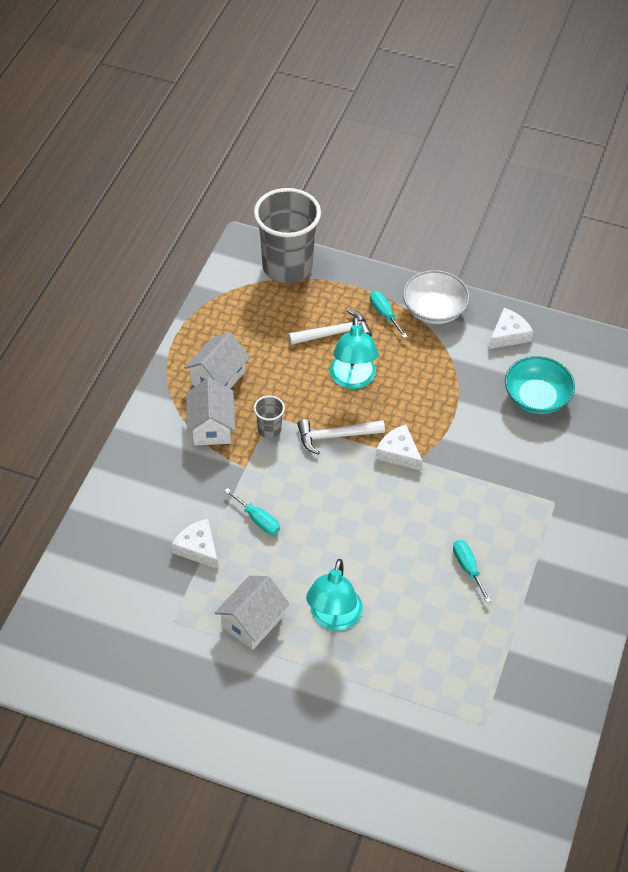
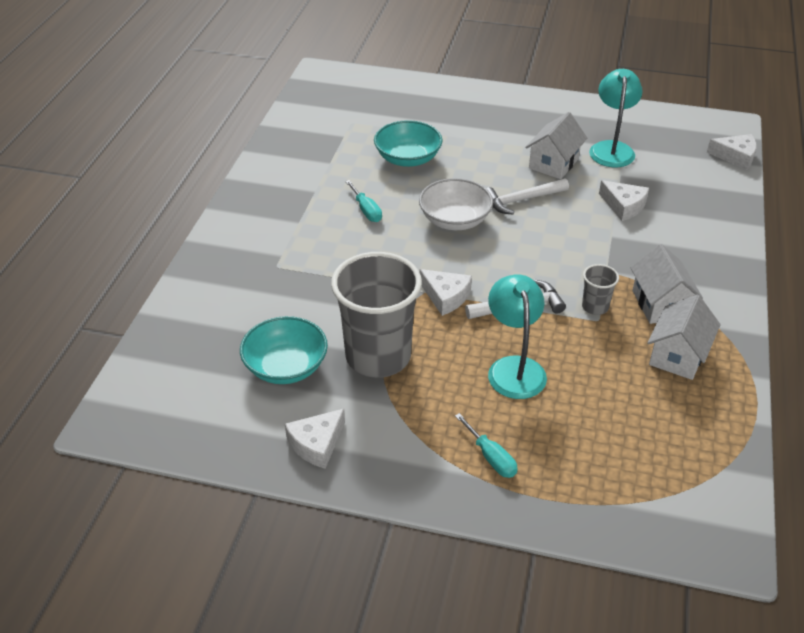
camera: 175 degrees right, 10 degrees down
turquoise screwdriver [224,488,280,535] -> none
grey cup [254,188,321,283] -> grey cup moved to [331,252,422,378]
white hammer [288,309,372,345] -> white hammer moved to [486,178,569,214]
turquoise lamp [306,559,363,631] -> turquoise lamp moved to [589,69,643,167]
white bowl [403,270,470,324] -> white bowl moved to [419,178,493,230]
none -> turquoise bowl [374,120,443,167]
none -> white cheese [707,134,757,170]

